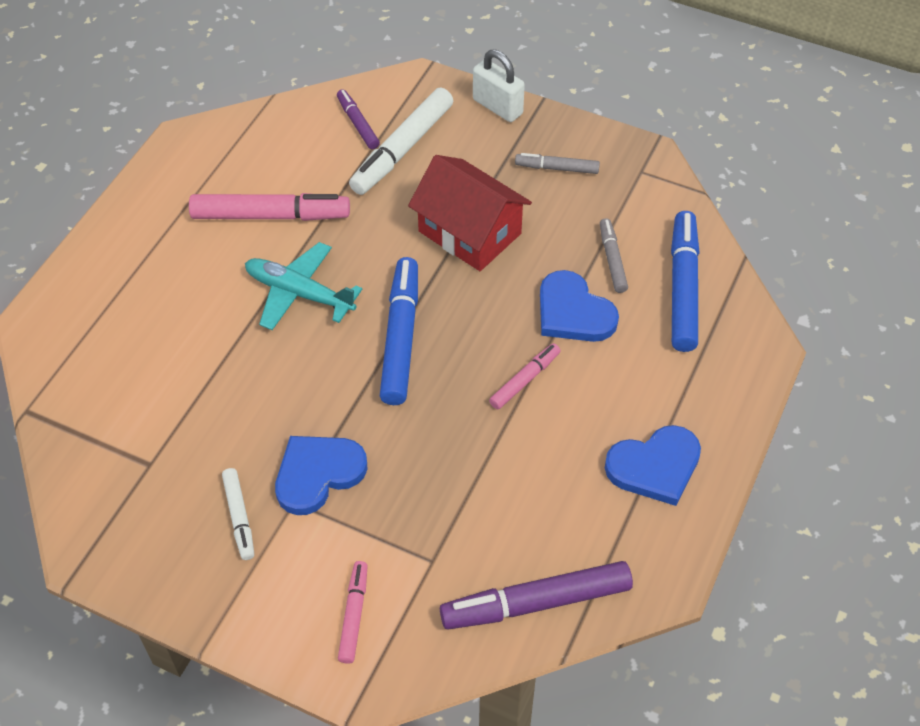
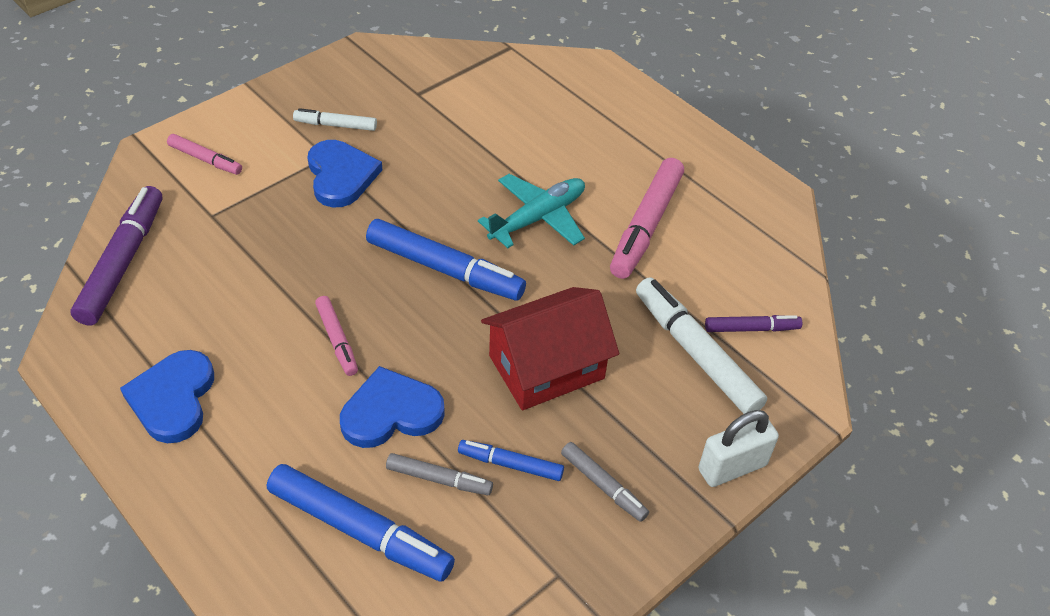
camera: 110 degrees right, 5 degrees down
grey marker [515,153,600,174] -> grey marker turned 105 degrees clockwise [561,442,649,522]
none -> blue marker [458,440,564,481]

